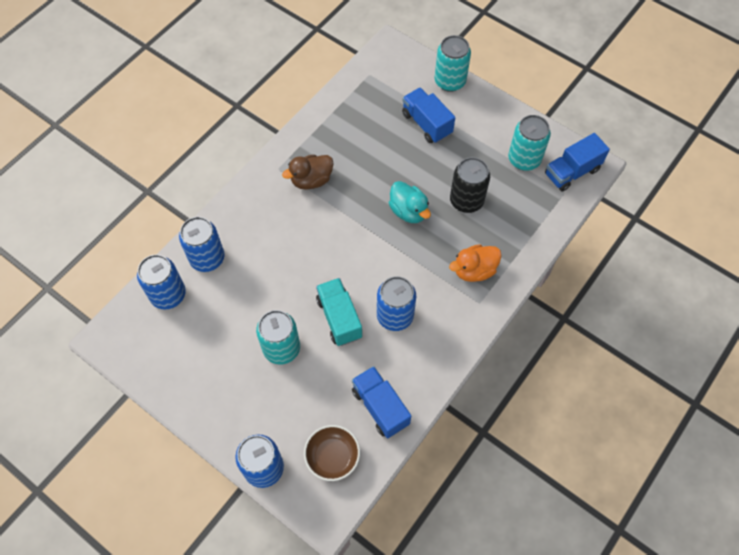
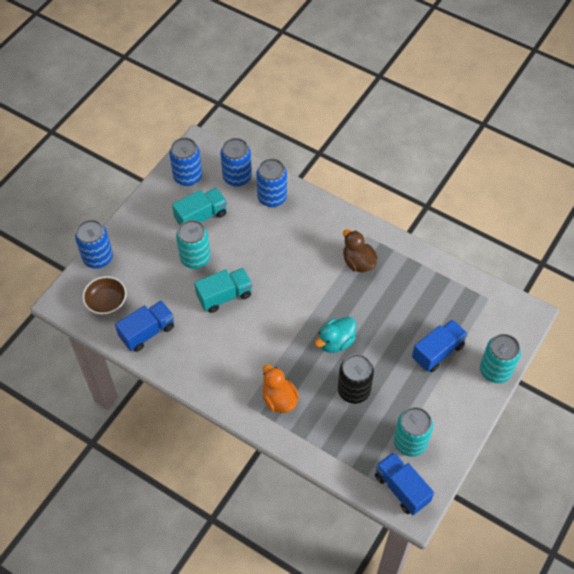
camera: 85 degrees right, 5 degrees down
blue can [377,276,416,331] -> blue can moved to [169,137,202,186]
none -> turquoise truck [172,188,227,225]

